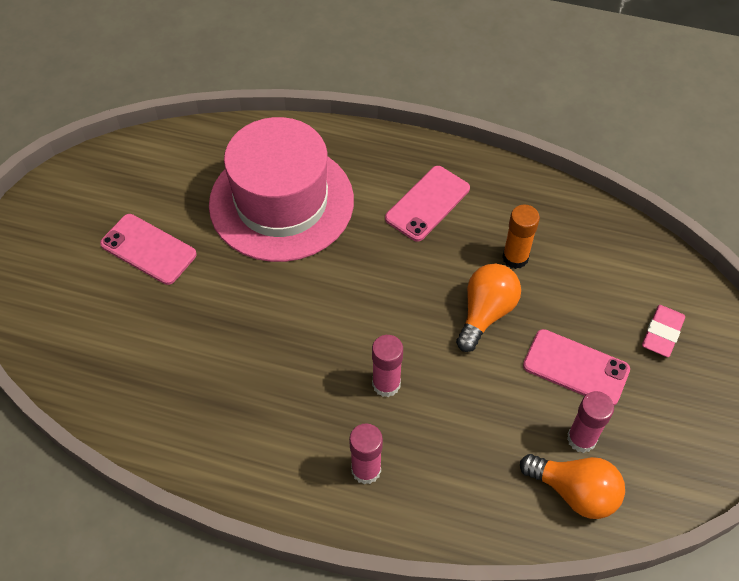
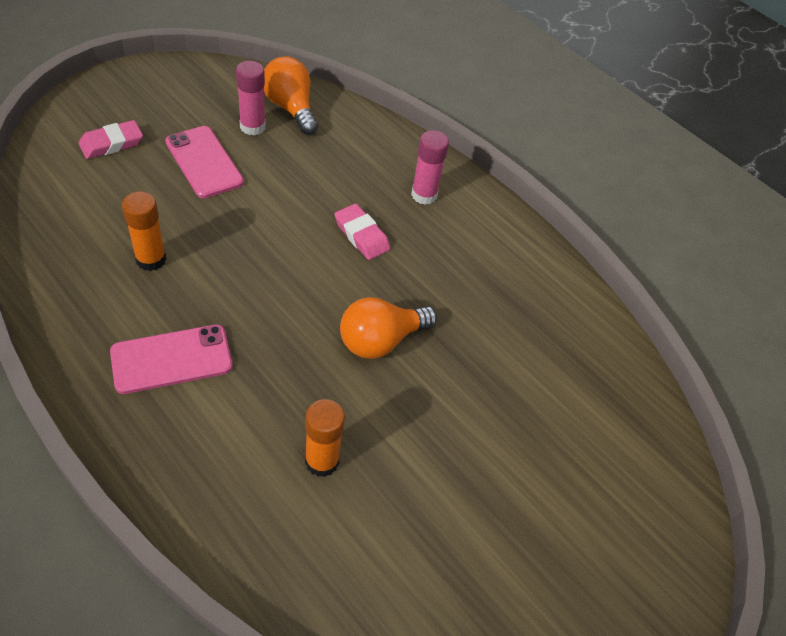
camera: 155 degrees left, 5 degrees down
pink phone [100,214,197,285] -> none
pink hat [209,117,354,262] -> orange glue stick [305,399,345,477]
pink glue stick [372,335,403,397] -> pink eraser [334,204,390,260]
orange light bulb [456,263,521,352] -> orange light bulb moved to [340,297,437,359]

